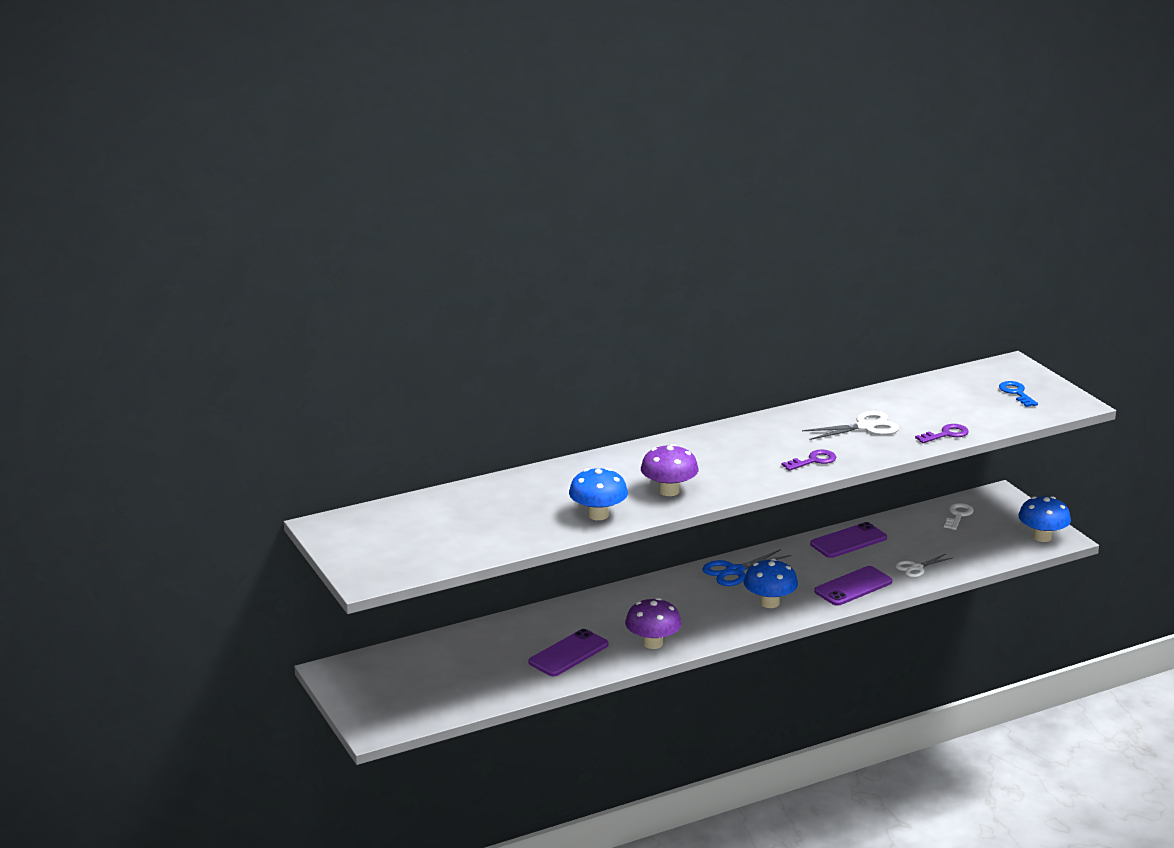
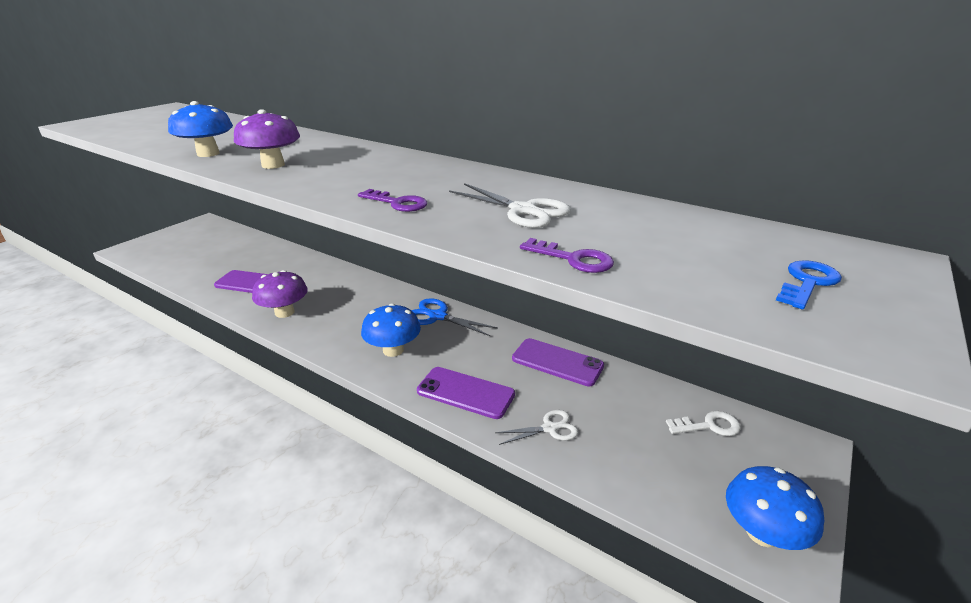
camera: 60 degrees right, 5 degrees up
white scissors [895,554,952,578] -> white scissors turned 135 degrees clockwise [495,410,578,445]

